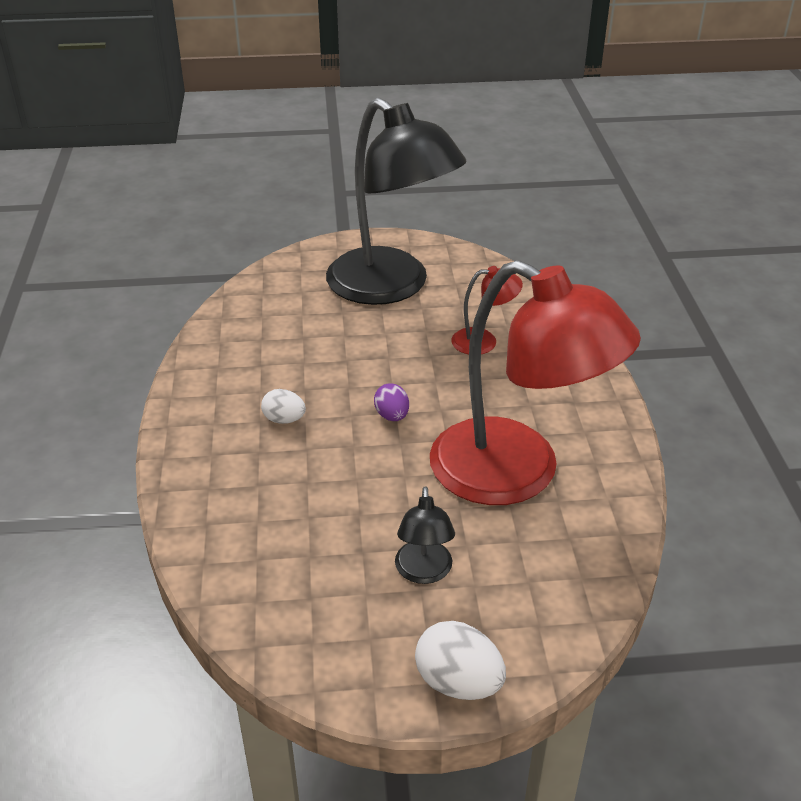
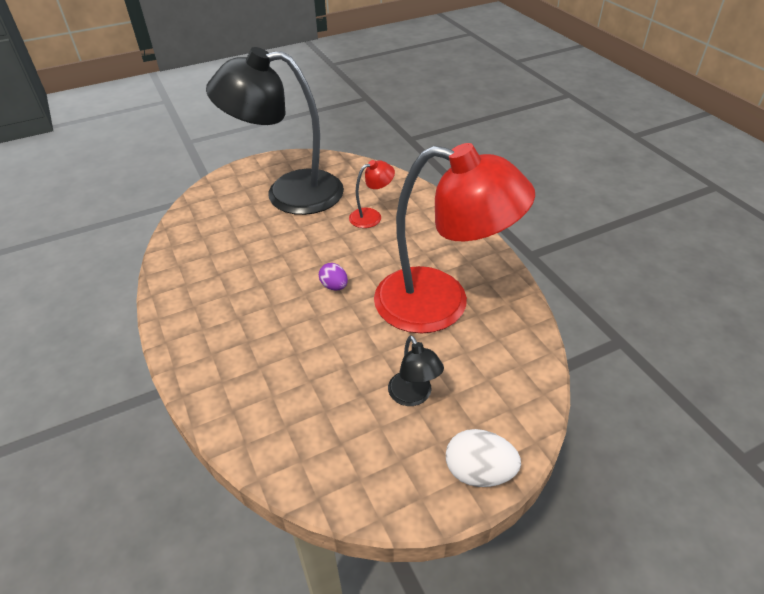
camera: 20 degrees left, 5 degrees up
white egg [261,389,306,424] -> none
black lamp [326,98,466,305] -> black lamp turned 150 degrees clockwise [206,47,344,215]

